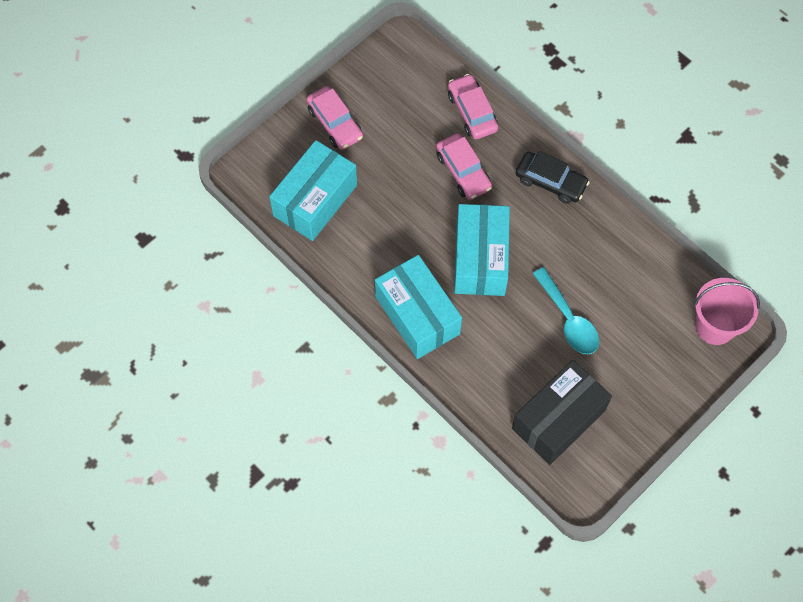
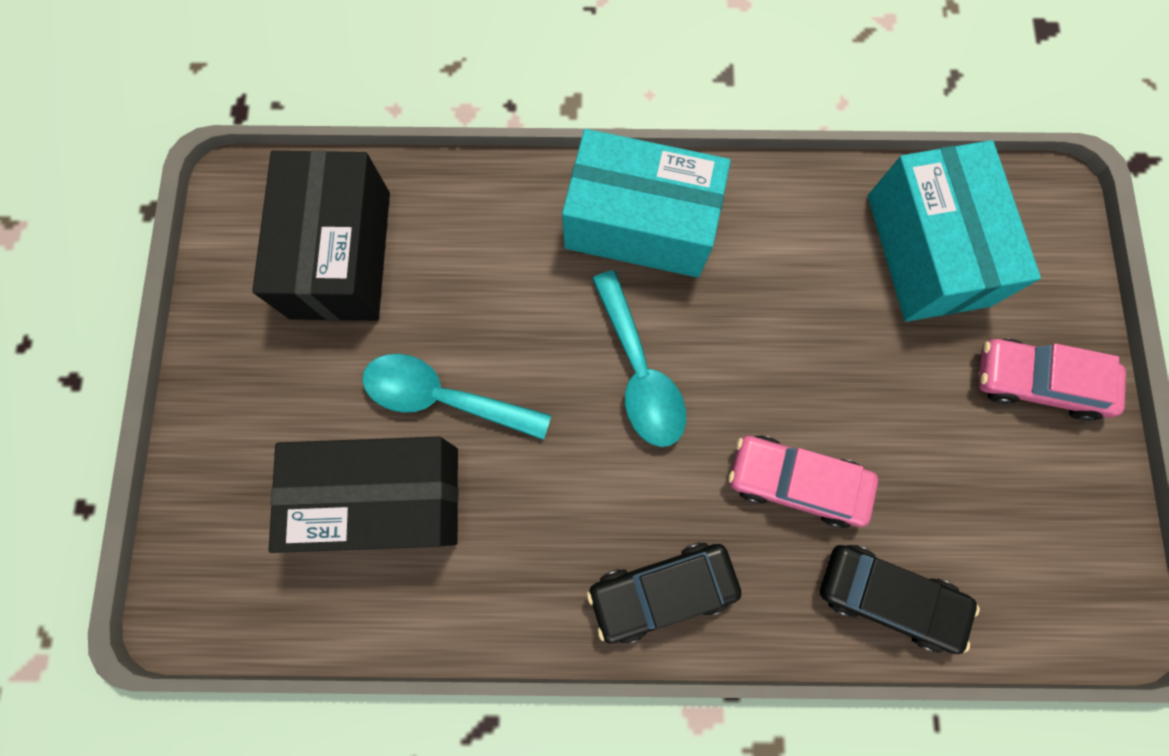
camera: 135 degrees right, 10 degrees up
pink car [448,74,498,139] -> black car [820,545,980,654]
turquoise box [454,204,510,296] -> turquoise spoon [592,270,686,447]
pink bucket [694,278,760,345] -> none
none -> black box [269,437,458,553]

